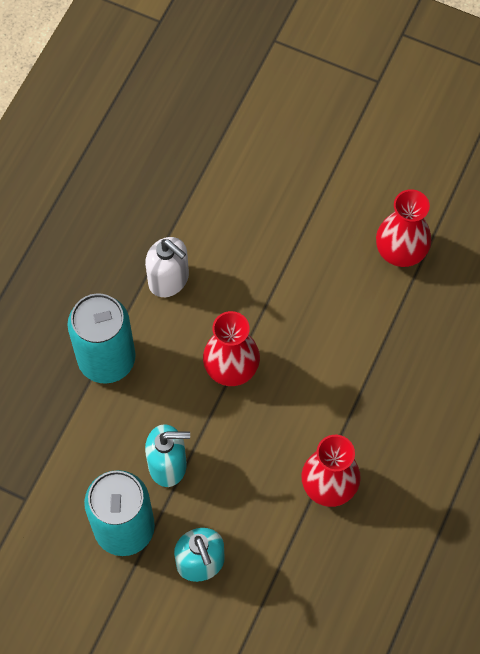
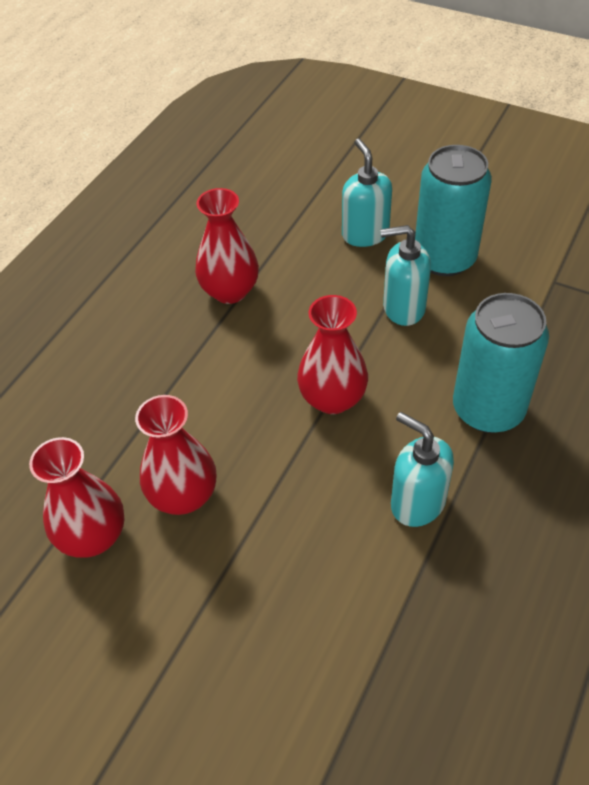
camera: 175 degrees left, 15 degrees down
white soap dispenser [145,237,189,297] -> turquoise soap dispenser [391,412,454,527]
none -> red vase [135,395,216,515]

